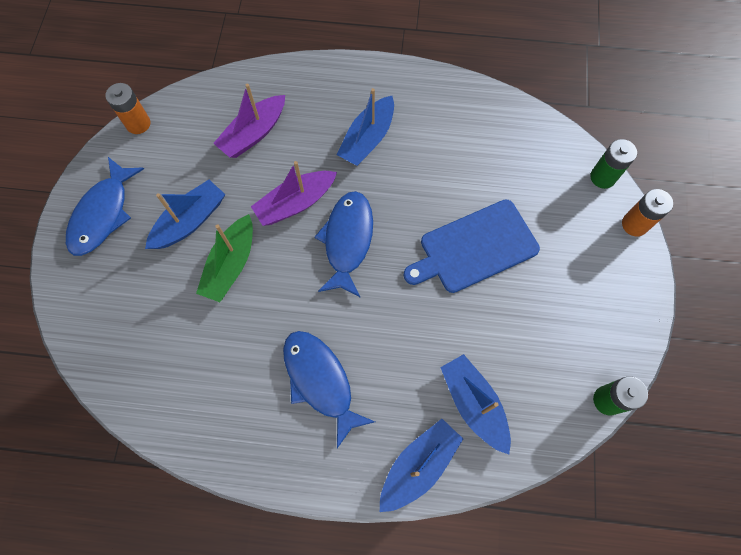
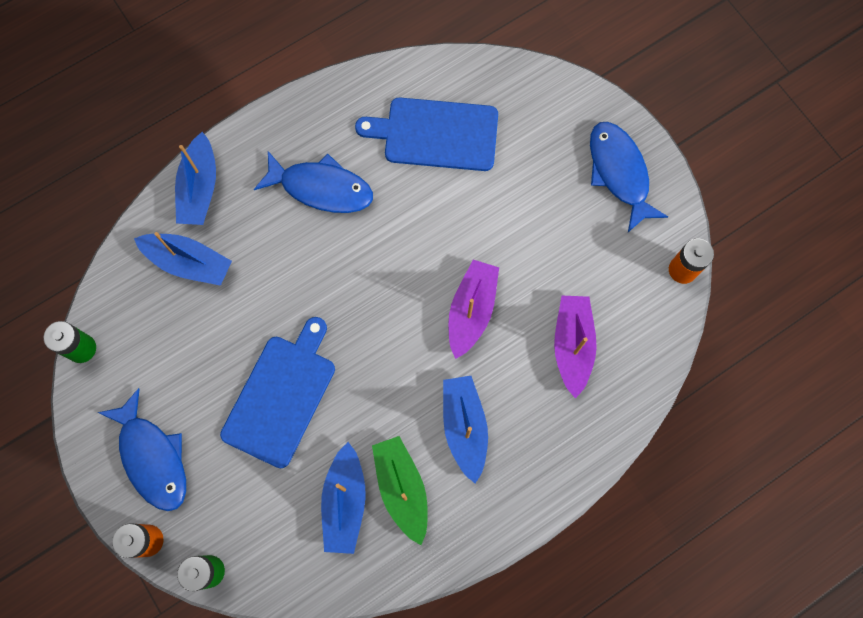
camera: 140 degrees right, 5 degrees up
blue boat [145,180,226,249] -> blue boat moved to [321,442,366,554]
green boat [196,214,253,302] -> green boat moved to [372,436,428,545]
blue fish [315,191,373,297] -> blue fish moved to [97,388,186,511]
none -> blue cutting board [355,98,498,171]

